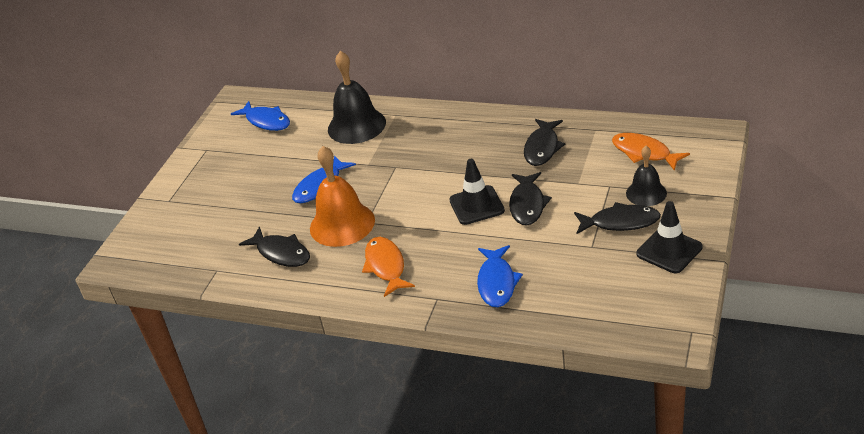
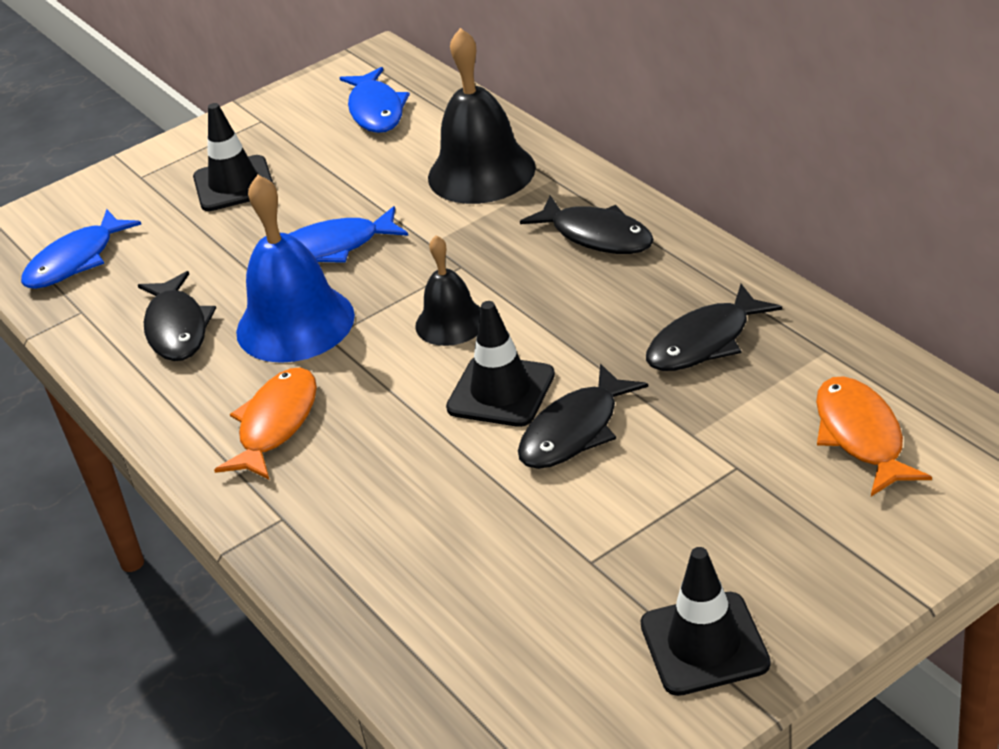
camera: 35 degrees right, 0 degrees up
orange bell [310,146,375,247] -> blue bell [236,175,355,363]
blue fish [477,245,523,307] -> blue fish moved to [21,209,141,289]
black fish [574,202,661,234] -> black fish moved to [520,195,654,254]
black bell [626,146,667,206] -> black bell moved to [415,235,481,346]
none -> black traffic cone [193,103,274,211]

